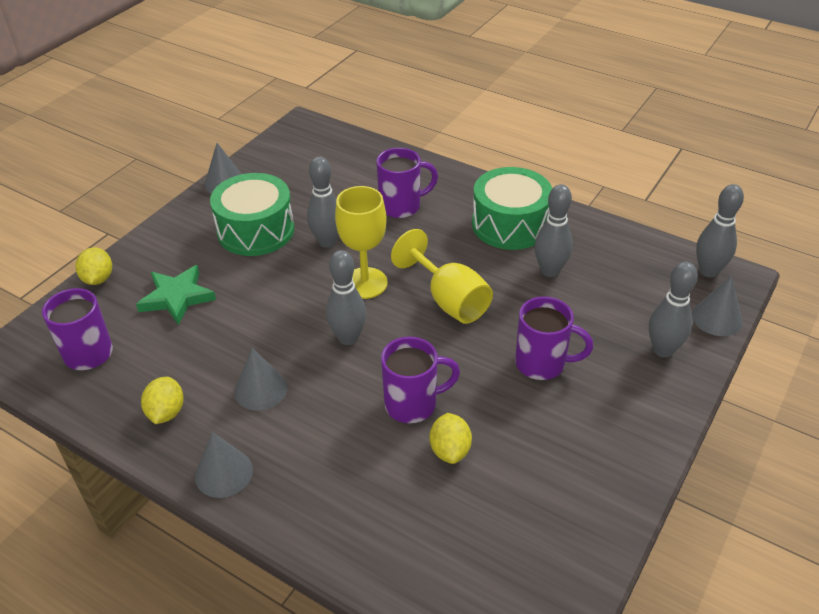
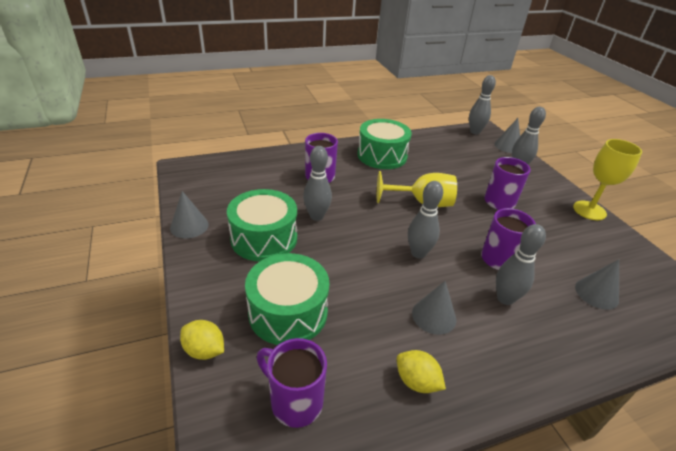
camera: 55 degrees left, 5 degrees down
green star [136,265,216,325] -> green drum [245,253,329,345]
grey cone [195,432,253,498] -> grey cone moved to [575,259,619,310]
yellow goblet [335,186,388,299] -> yellow goblet moved to [573,139,642,220]
yellow lemon [430,413,472,464] -> none
grey bowling pin [535,184,573,277] -> grey bowling pin moved to [496,224,546,305]

